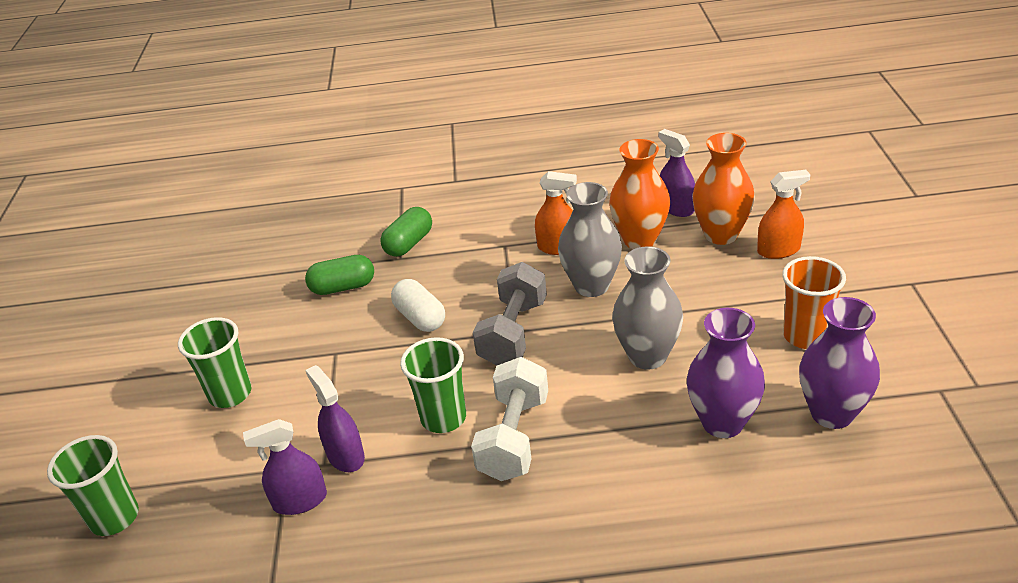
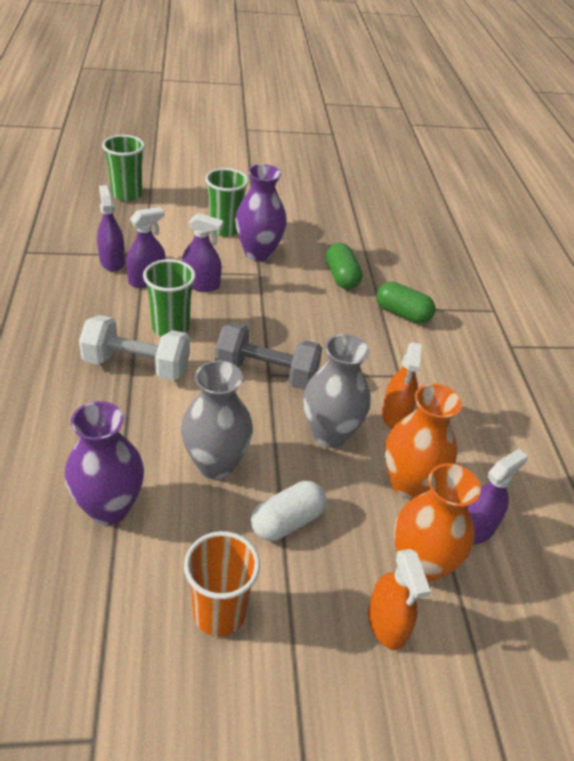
camera: 80 degrees right, 5 degrees up
white capsule [391,279,445,332] -> white capsule moved to [251,481,327,541]
purple vase [799,297,880,429] -> purple vase moved to [235,164,287,262]
none -> purple spray bottle [182,213,224,292]

